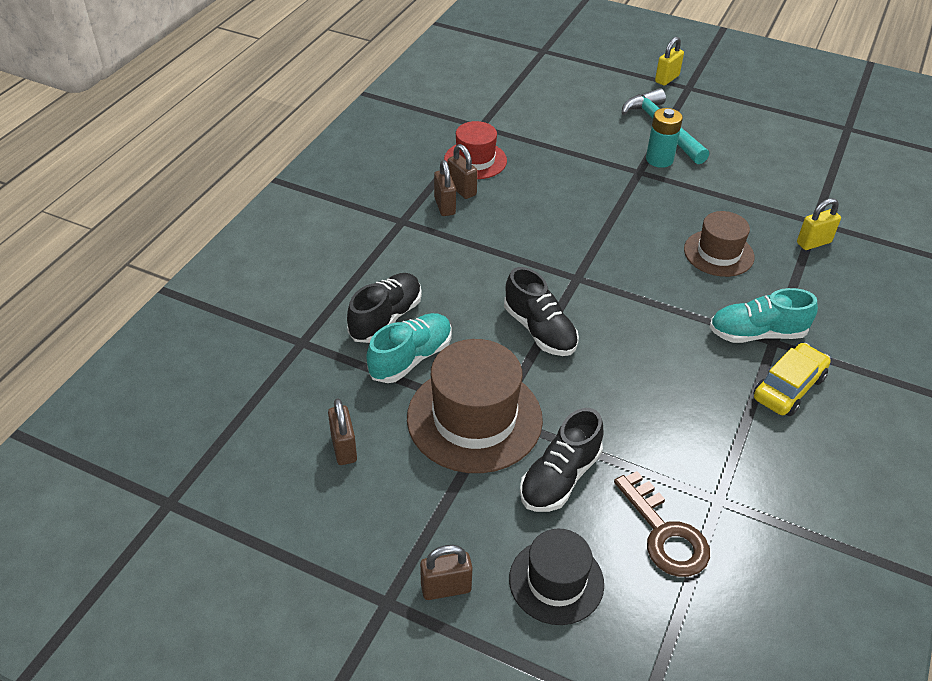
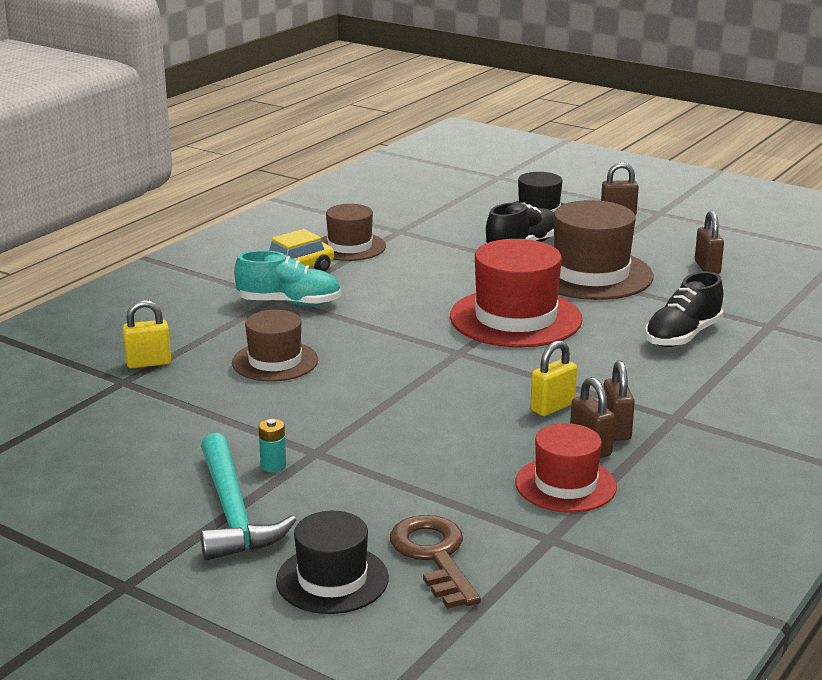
camera: 170 degrees left, 20 degrees down
turquoise shoe [366,313,452,383] -> none
black shoe [504,267,579,356] -> red hat [450,239,583,348]
brown key [614,471,710,577] -> brown key moved to [390,515,481,609]
turquoise battery [646,108,683,168] -> turquoise battery [258,419,286,472], size x0.59
yellow padlock [655,37,684,86] -> yellow padlock moved to [530,341,577,416]
none -> black hat [276,511,389,614]
none -> brown hat [321,204,386,261]

